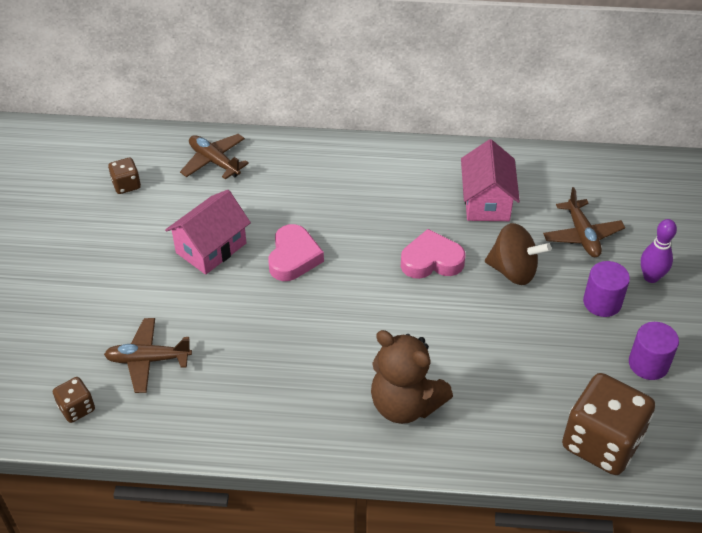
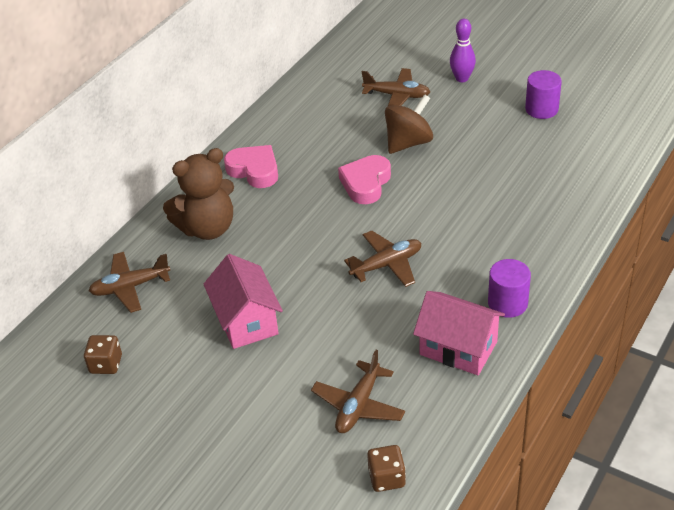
camera: 60 degrees left, 5 degrees down
pink heart [268,224,324,281] -> pink heart moved to [224,145,278,188]
brown teddy bear [371,330,453,424] -> brown teddy bear moved to [163,148,234,240]
pink house [461,139,520,221] -> pink house moved to [413,291,505,375]
brown dice [562,373,655,475] -> none
purple cylinder [583,261,630,317] -> purple cylinder moved to [488,259,531,318]
none -> brown plane [344,231,421,287]

